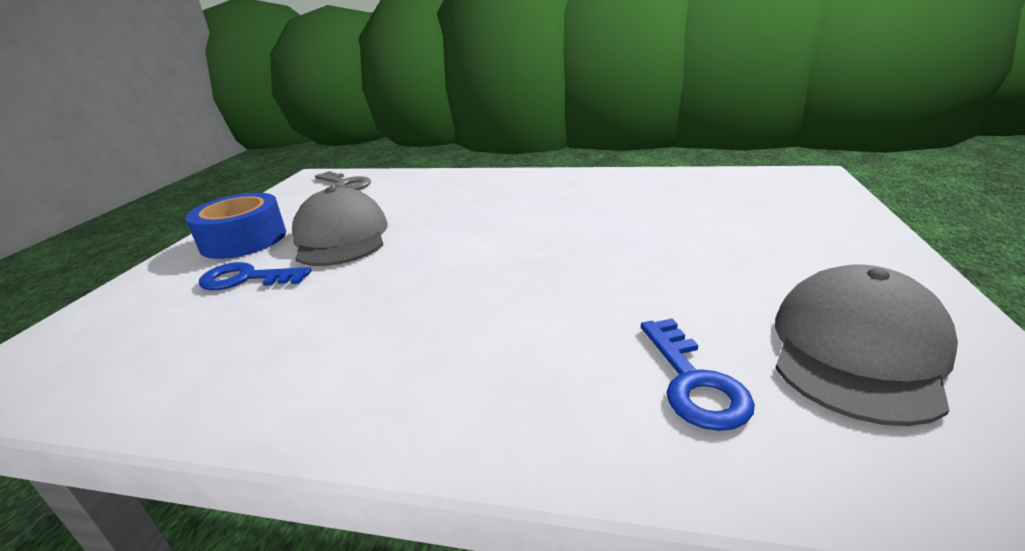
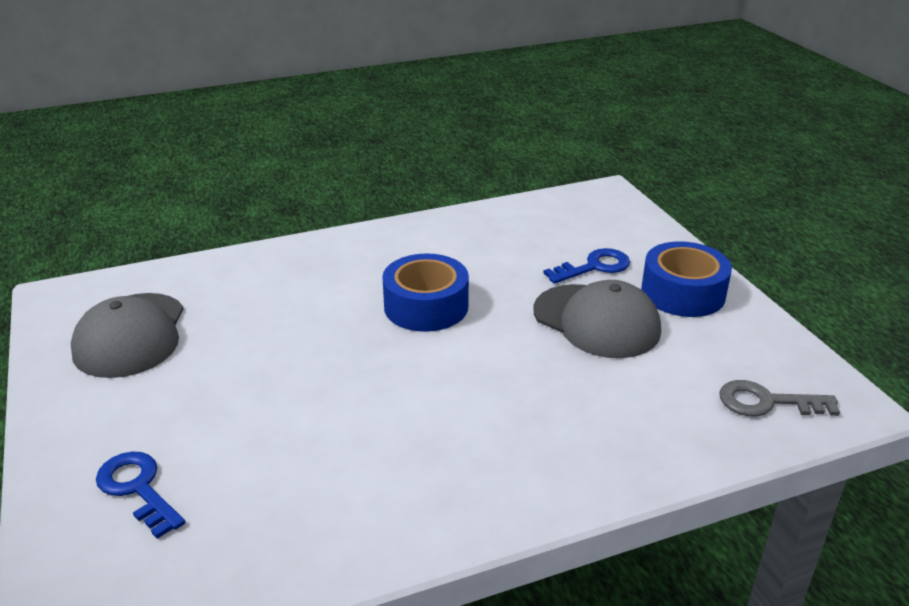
camera: 145 degrees right, 5 degrees up
blue key [641,319,755,431] -> blue key moved to [96,452,185,539]
none -> blue tape [382,253,469,332]

